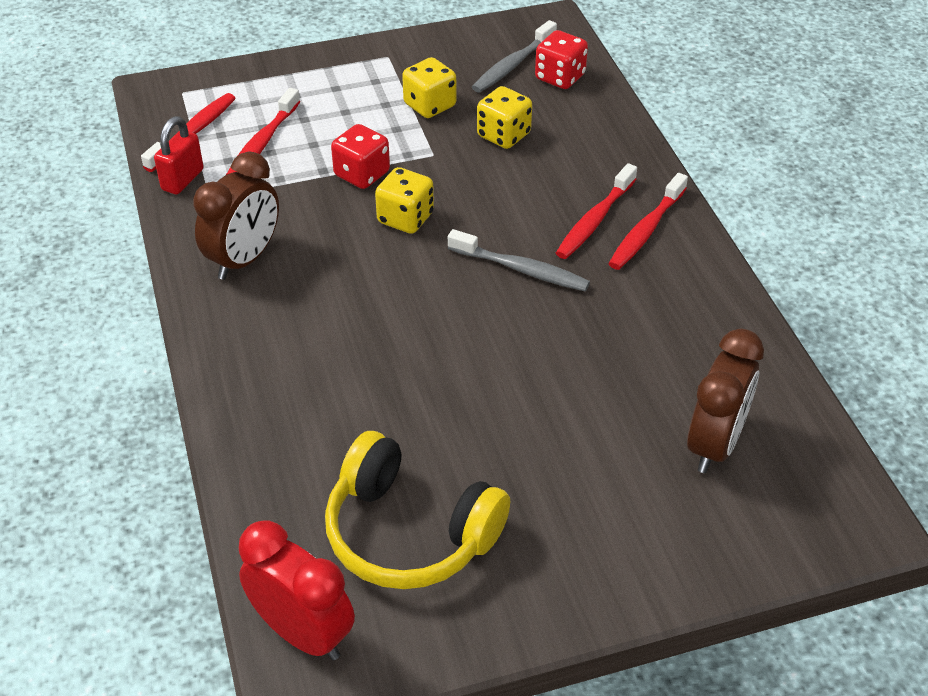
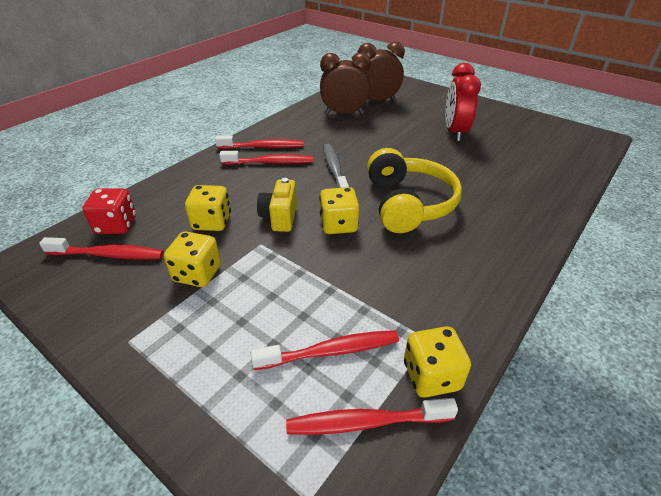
camera: 125 degrees left, 5 degrees down
red padlock [154,116,204,195] -> yellow dice [404,326,471,398]
brown clock [193,151,279,280] -> brown clock moved to [320,53,371,115]
red clock [239,520,355,660] -> red clock moved to [445,63,481,141]
yellow headphones [325,431,510,589] -> yellow headphones moved to [367,148,462,233]
red dice [331,124,390,189] -> none
grey toothbrush [472,20,557,93] -> red toothbrush [39,237,164,259]
none -> yellow camera [257,178,297,232]

